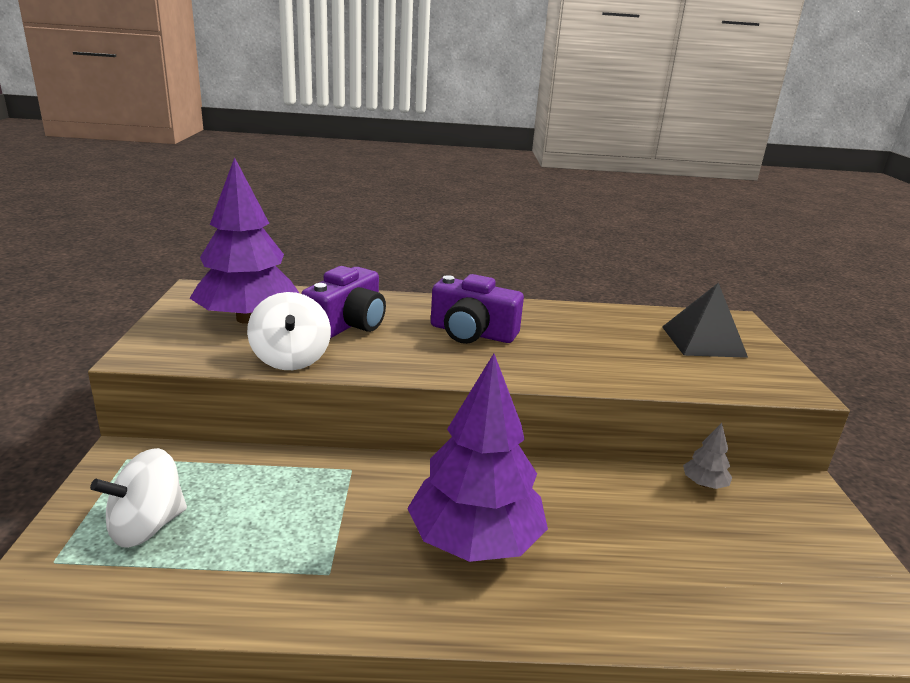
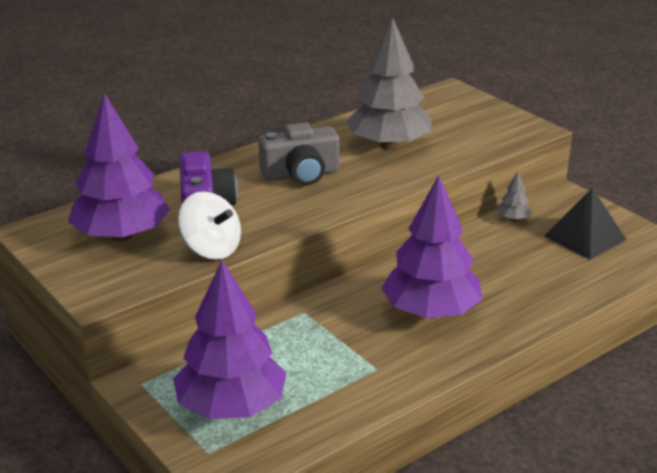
camera: 35 degrees left, 5 degrees up
white spinning top [90,448,187,548] -> purple tree [173,260,287,419]
purple camera [431,274,524,344] -> grey camera [259,123,339,185]
black pyramid [662,283,748,358] -> black pyramid moved to [545,188,627,260]
none -> grey tree [346,18,432,150]

